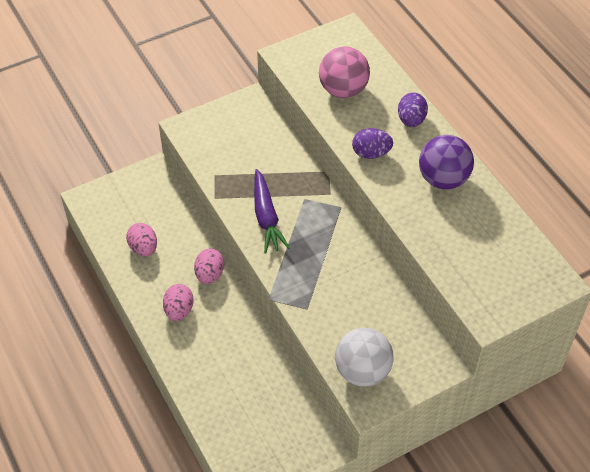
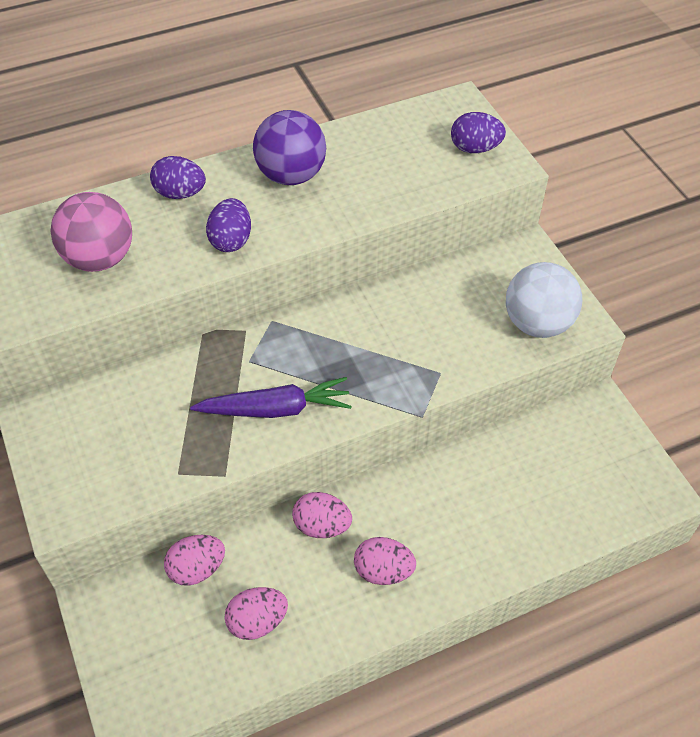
camera: 85 degrees left, 0 degrees up
none -> pink egg [164,535,225,586]
none -> purple egg [451,112,506,153]

